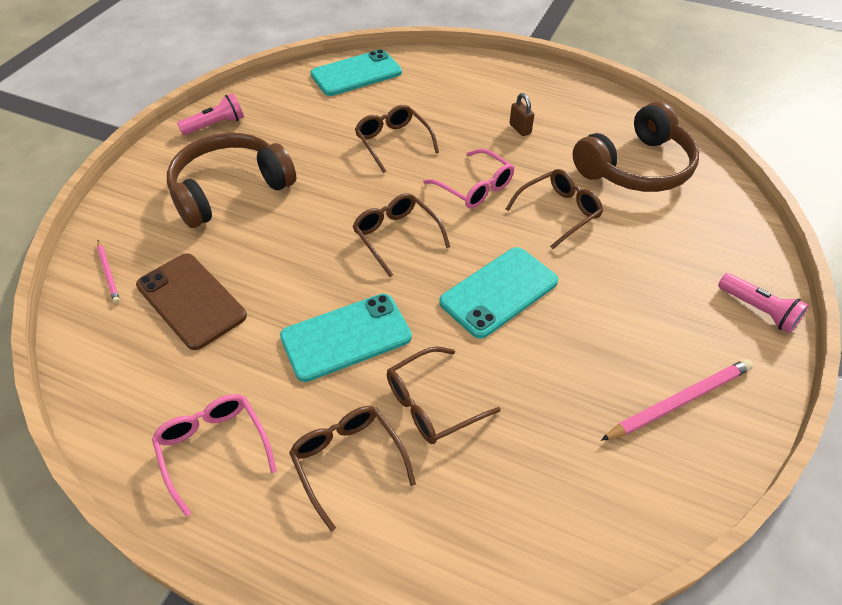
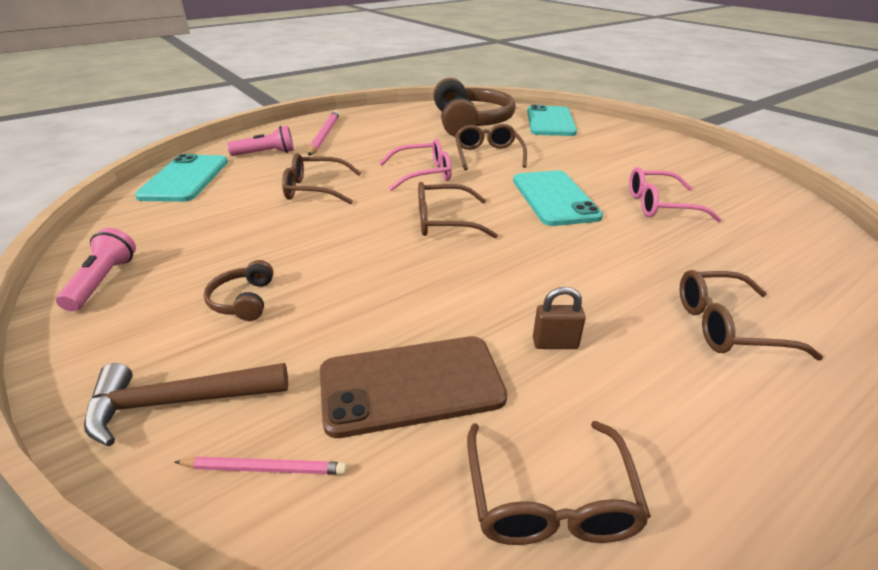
camera: 60 degrees left, 15 degrees down
pink glasses [152,394,277,517] -> pink glasses moved to [629,167,722,222]
brown headphones [167,133,296,228] -> brown headphones [204,260,274,321], size x0.42
turquoise phone [280,294,412,382] -> turquoise phone moved to [527,105,577,136]
brown glasses [387,346,501,444] -> brown glasses moved to [467,421,651,545]
brown padlock [509,93,534,136] -> brown padlock moved to [533,287,586,349]
pink pencil [601,359,753,441] -> pink pencil moved to [308,110,339,156]
pink flashlight [718,273,809,333] -> pink flashlight moved to [227,126,294,156]
none -> brown hammer [84,363,288,446]

